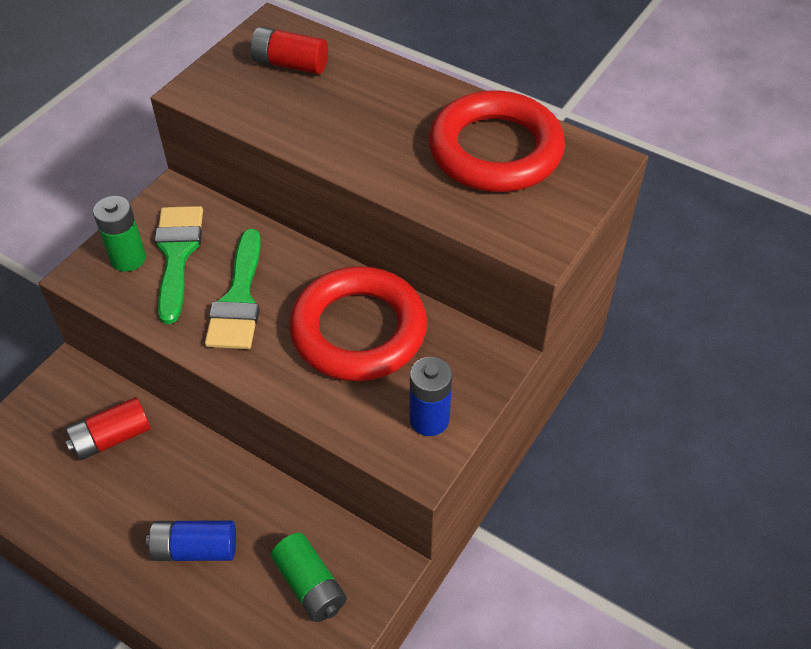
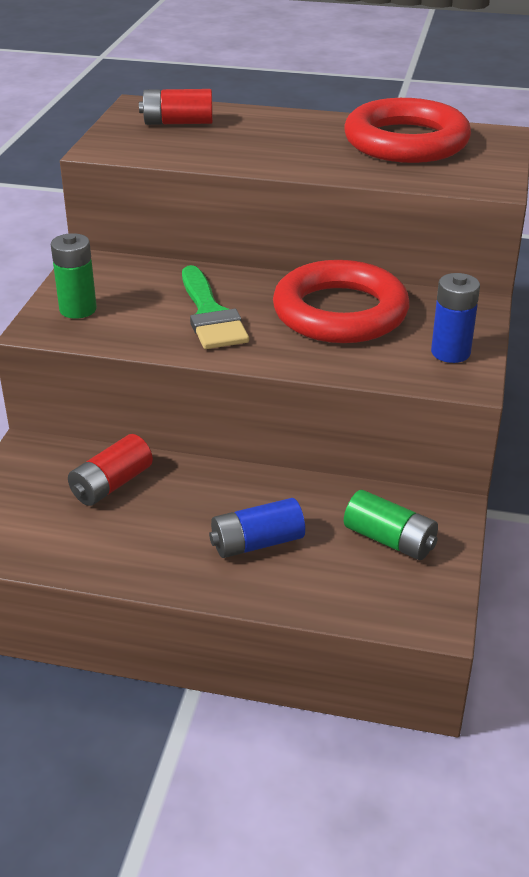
camera: 20 degrees left, 15 degrees down
green brush [155,206,203,324] -> none

